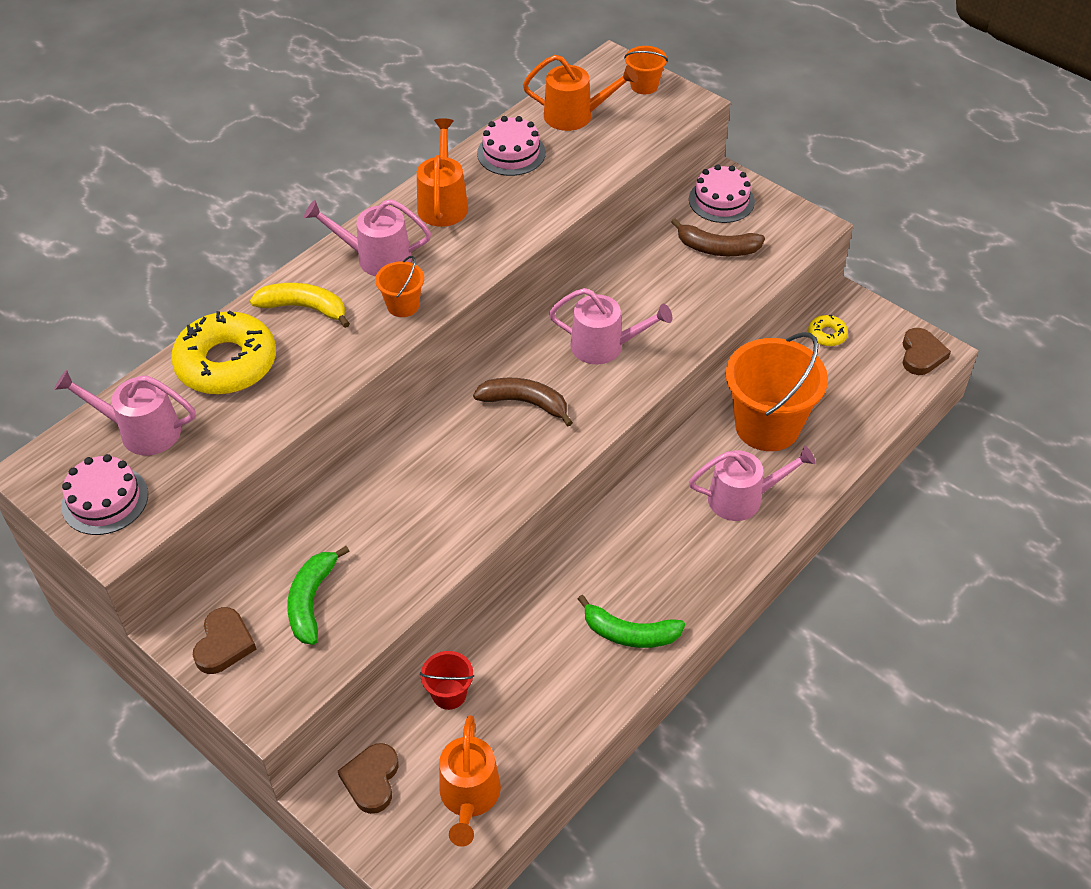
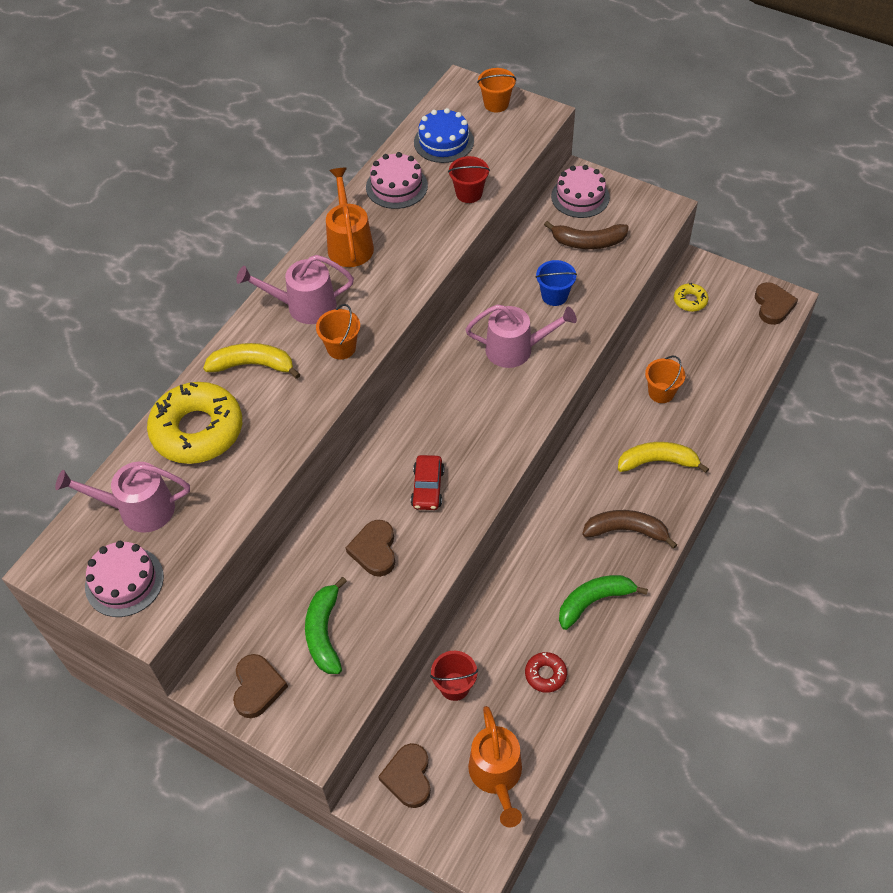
camera: 10 degrees left, 5 degrees up
brown banana [473,378,573,426] -> brown banana moved to [582,510,677,549]
orange watering can [523,55,638,131] -> blue cake [414,108,474,163]
green banana [578,595,685,648] -> green banana turned 150 degrees clockwise [559,575,648,630]
pink watering can [689,446,816,521] -> yellow banana [618,442,709,473]
orange bucket [726,332,828,451] -> orange bucket [645,355,685,403], size x0.46
none -> brown heart [346,520,395,577]
none -> red car [411,455,444,510]
none -> red bucket [448,156,490,203]
none -> red donut [525,652,567,693]
none -> blue bucket [536,260,577,306]

